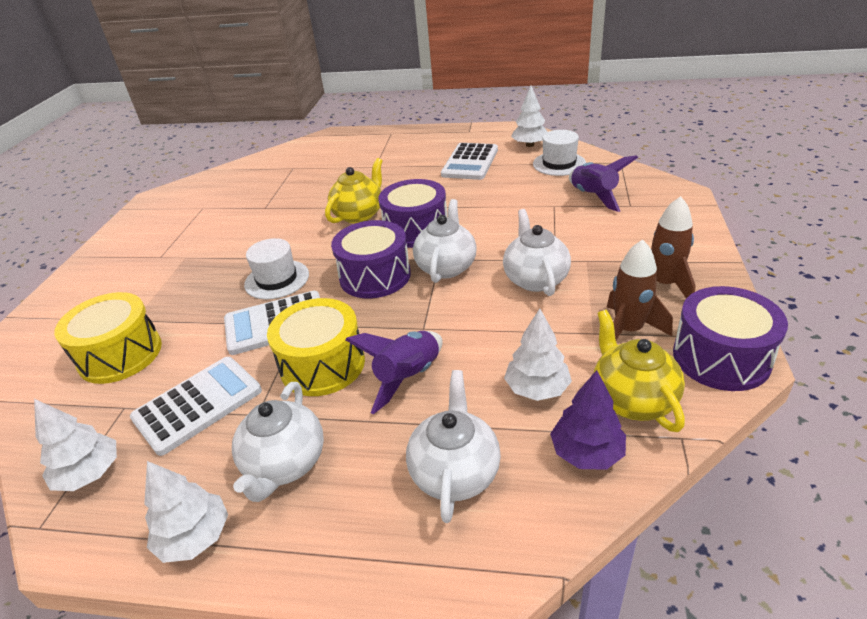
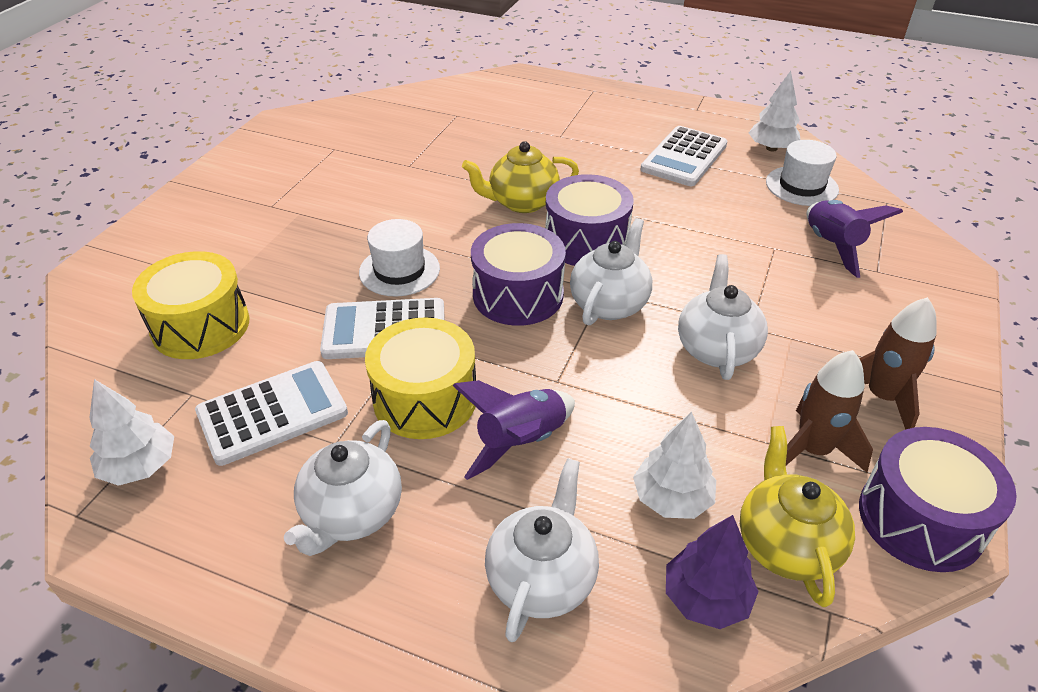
camera: 10 degrees right, 5 degrees up
white tree [144,461,228,563] -> none
yellow teapot [325,158,382,223] -> yellow teapot turned 150 degrees counterclockwise [462,141,579,213]

